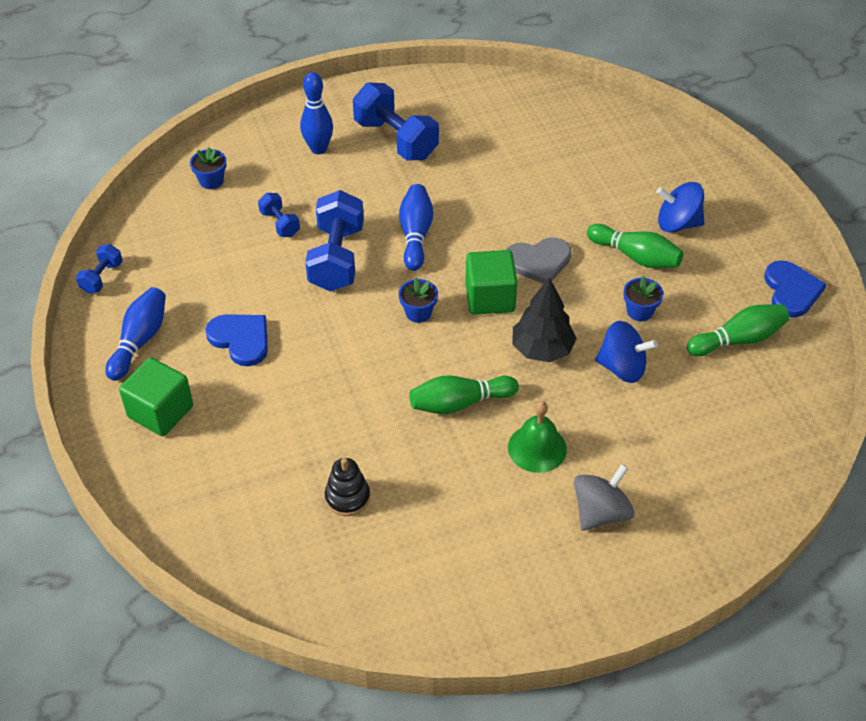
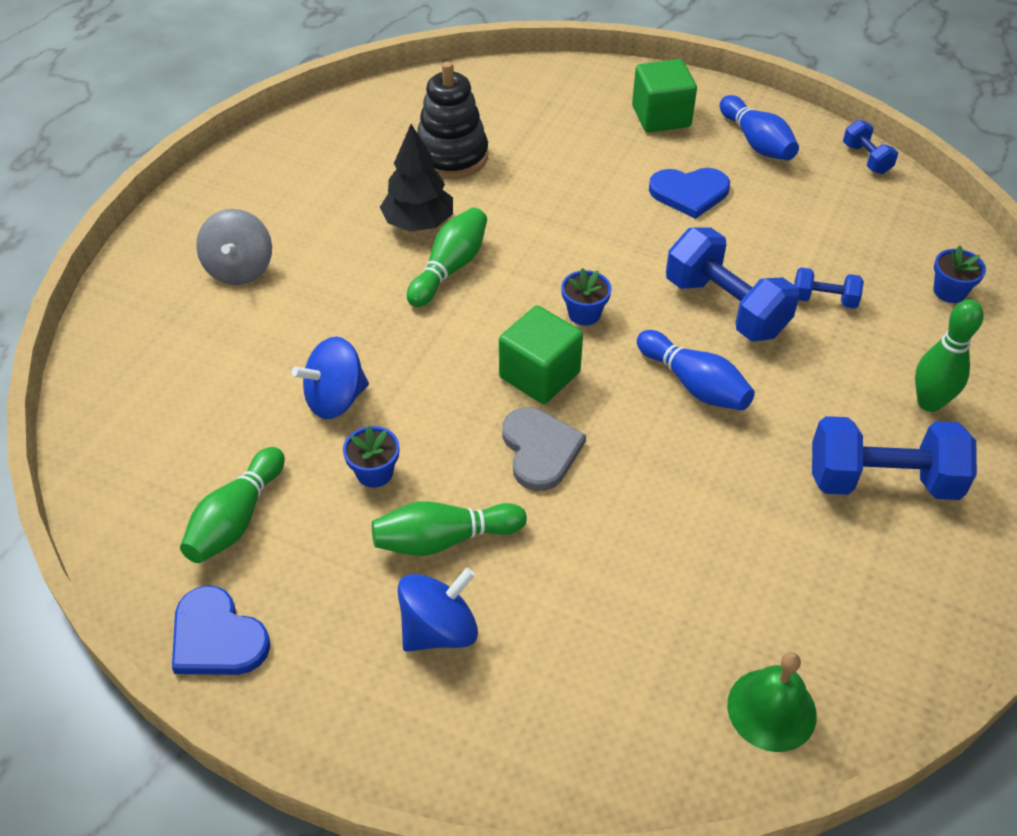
camera: 135 degrees right, 0 degrees up
blue bowling pin [300,72,333,154] -> green bowling pin [915,299,984,412]
black stacking toy [325,458,370,516] -> black stacking toy [417,61,488,179], size x1.65
grey heart [506,238,572,284] -> grey heart turned 135 degrees clockwise [502,407,586,491]
green bell [508,401,567,473] -> green bell moved to [727,652,817,752]
black tree [512,278,577,362] -> black tree moved to [380,124,453,231]

